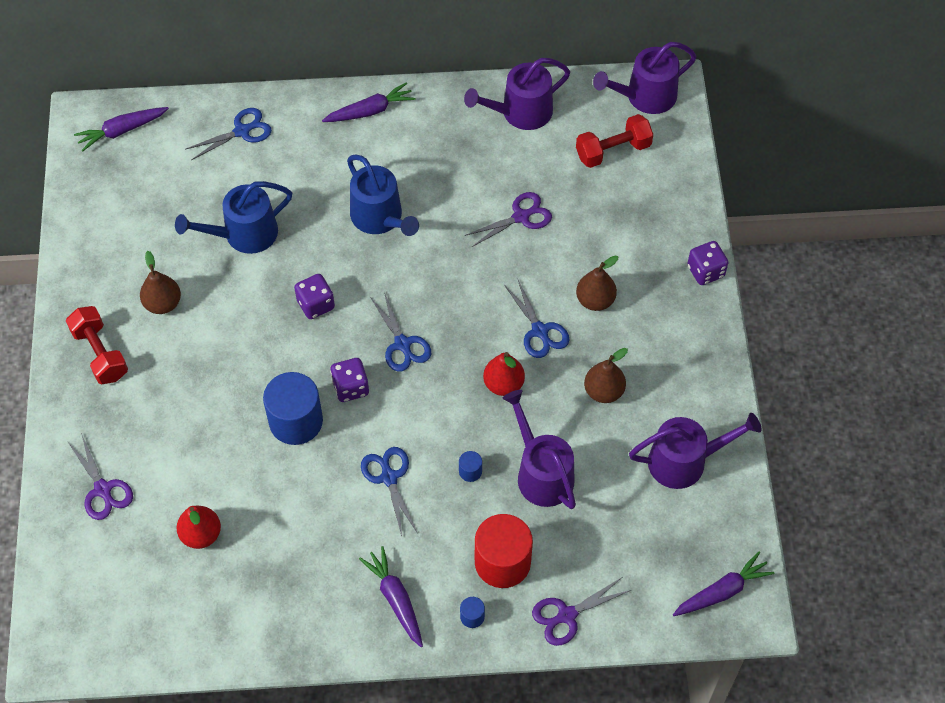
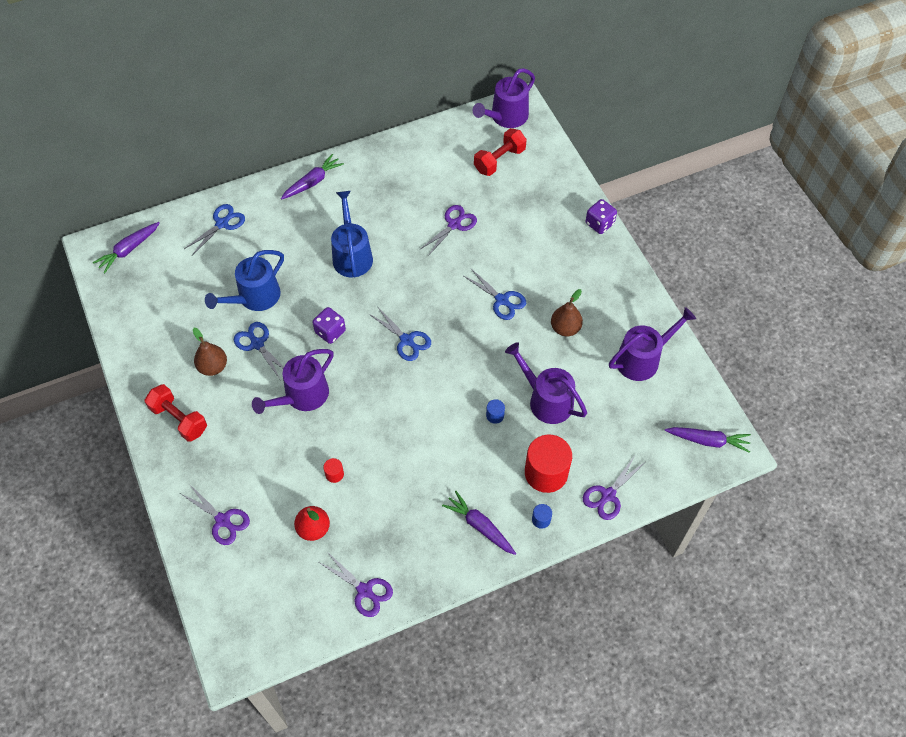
camera: 20 degrees left, 0 degrees up
blue cylinder [263,372,323,445] -> none
purple dice [330,358,369,402] -> none
blue watering can [347,154,419,236] -> blue watering can turned 135 degrees counterclockwise [331,191,373,278]
blue scissors [361,447,417,536] -> blue scissors moved to [234,322,284,379]
purple watering can [464,58,570,130] -> purple watering can moved to [252,349,334,414]
red pear [483,352,525,396] -> none
brown pear [576,255,618,311] -> none
purple carrot [673,551,775,616] -> purple carrot turned 60 degrees clockwise [665,427,751,453]
none -> purple scissors [320,552,393,617]
none -> red cylinder [323,458,344,483]

